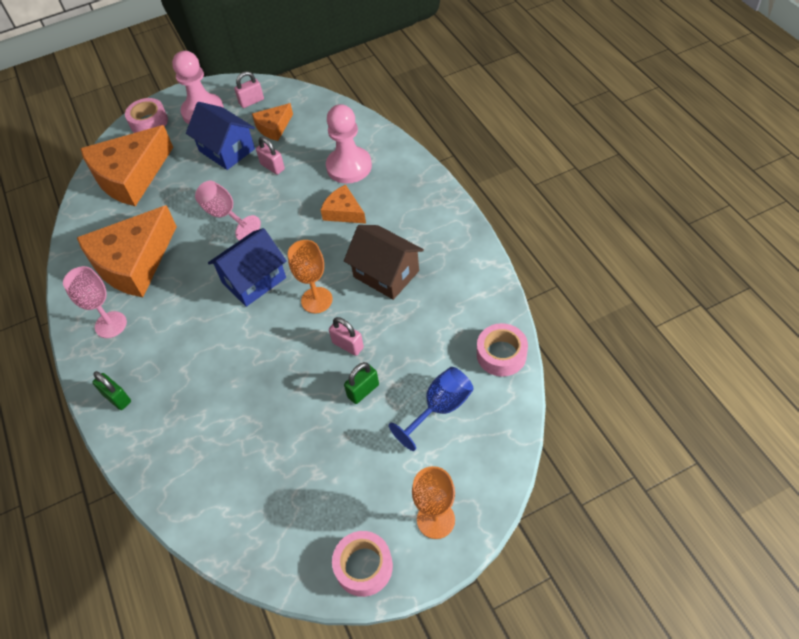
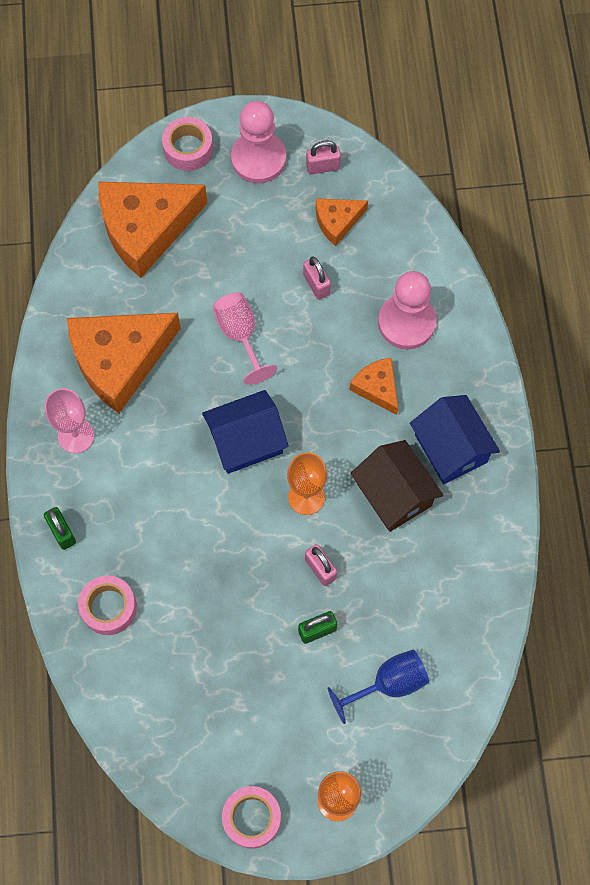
camera: 15 degrees right, 15 degrees up
blue house [186,102,255,170] -> blue house moved to [410,395,500,484]
pink tape [477,323,528,376] -> pink tape moved to [78,575,137,635]

